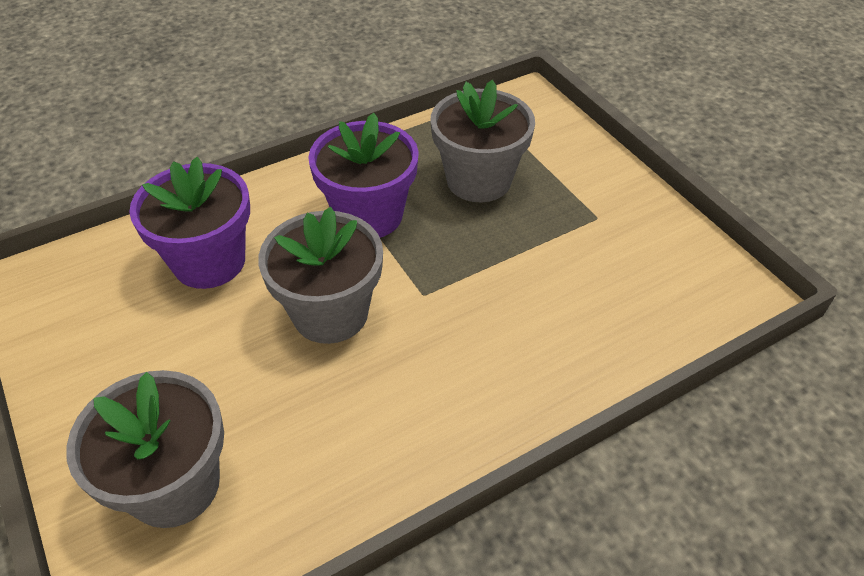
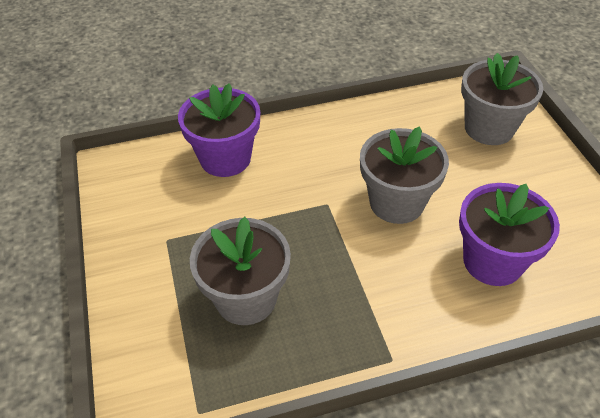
camera: 165 degrees left, 0 degrees up
purple flower pot [308,113,419,238] -> purple flower pot moved to [178,83,260,177]

